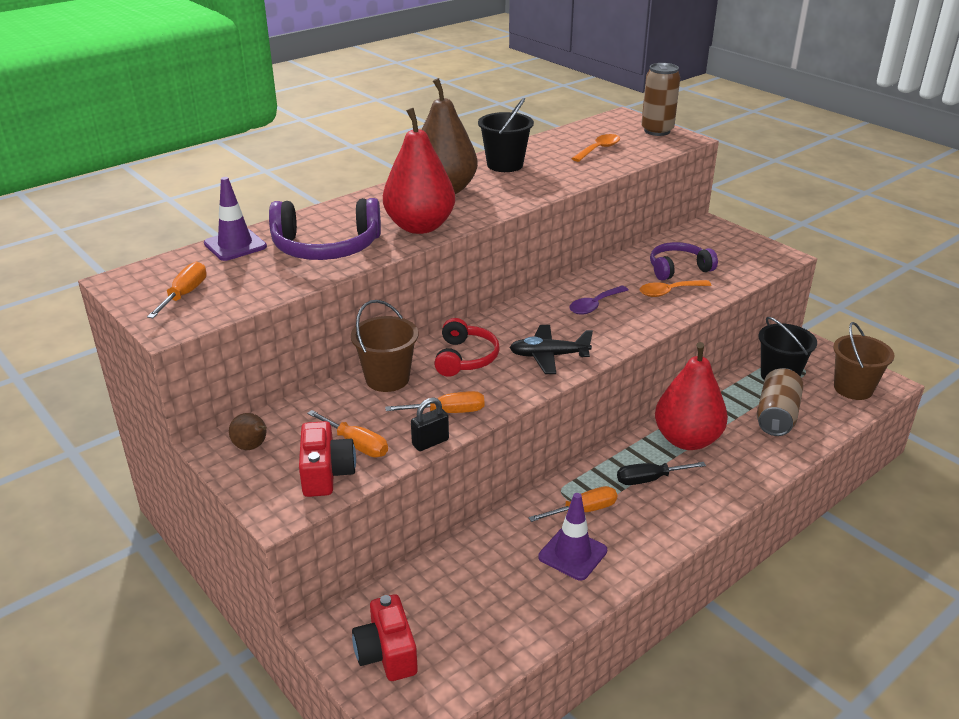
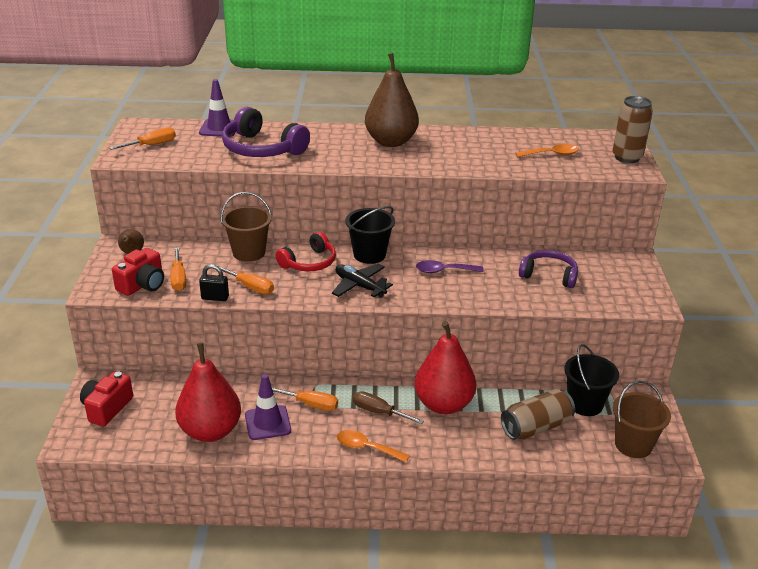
camera: 40 degrees right, 0 degrees up
red pear [383,108,455,234] -> red pear moved to [175,343,241,442]
black bucket [478,98,534,172] -> black bucket moved to [345,206,395,264]
black screwdriver [617,462,706,485] -> brown screwdriver [353,391,424,424]
orange spoon [639,280,712,297] -> orange spoon moved to [337,430,410,462]

